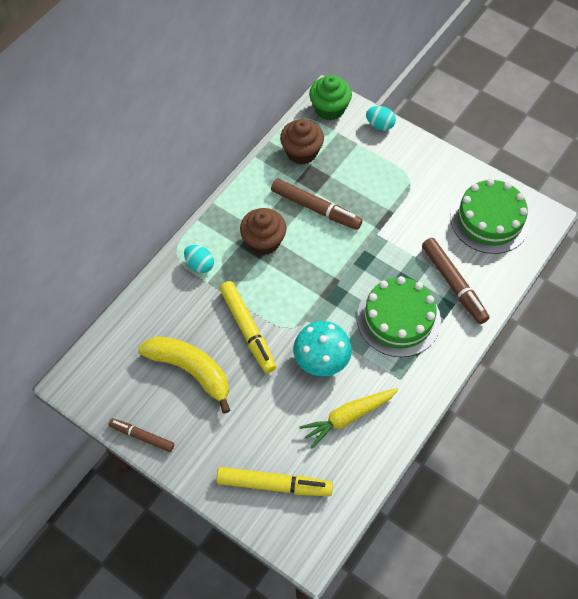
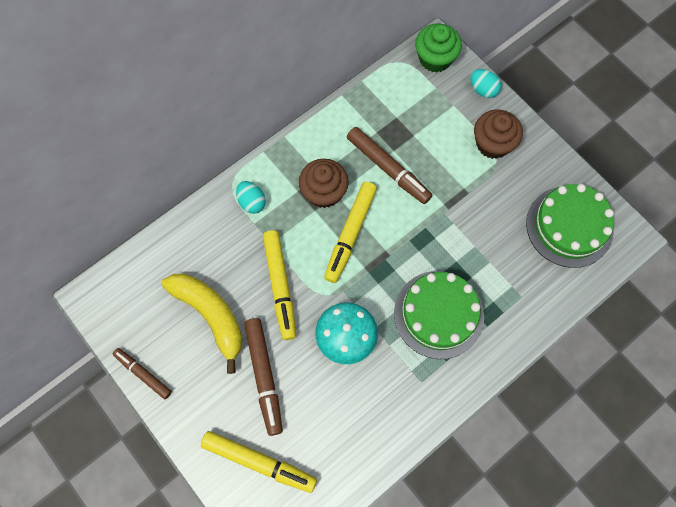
camera: 15 degrees right, 10 degrees up
brown cupcake [280,119,324,164] -> brown cupcake moved to [474,109,523,159]
yellow carrot [299,388,398,448] -> none
brown marker [422,238,490,324] -> brown marker moved to [244,318,283,436]
none -> yellow marker [324,182,377,283]

